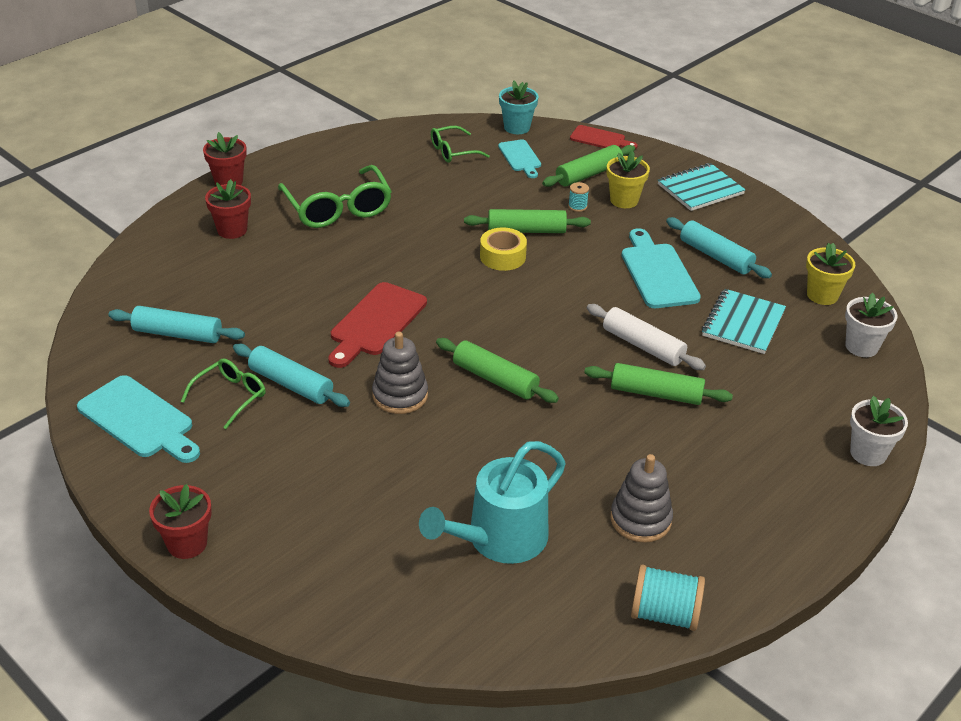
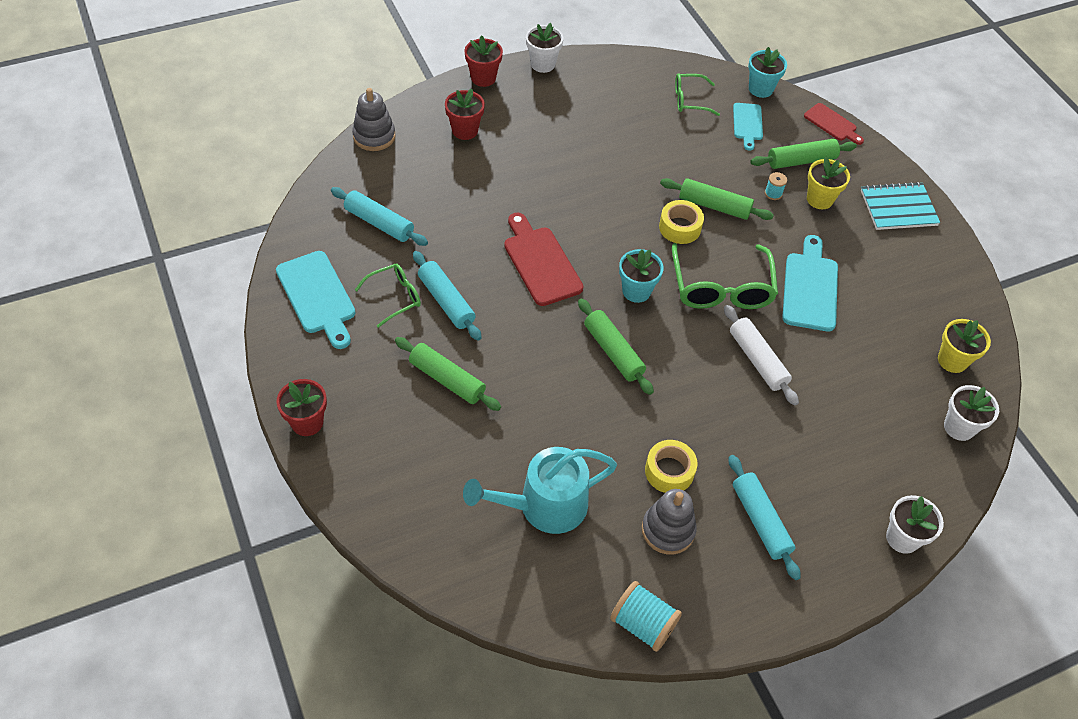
camera: 20 degrees right, 15 degrees up
green glasses [278,165,392,228] -> green glasses moved to [672,243,778,309]
red cutting board [328,282,427,368] -> red cutting board turned 105 degrees clockwise [504,212,584,306]
grey stacking toy [372,332,428,414] -> grey stacking toy moved to [352,88,395,151]
green rolling pin [584,363,733,405] -> green rolling pin moved to [395,337,501,411]
turquoise rolling pin [666,217,772,278] -> turquoise rolling pin moved to [729,455,801,580]
turquoise notebook [702,289,786,354] -> none
none -> white flower pot [526,23,563,73]
none -> turquoise flower pot [619,249,664,303]
none -> yellow tape [645,440,698,493]

